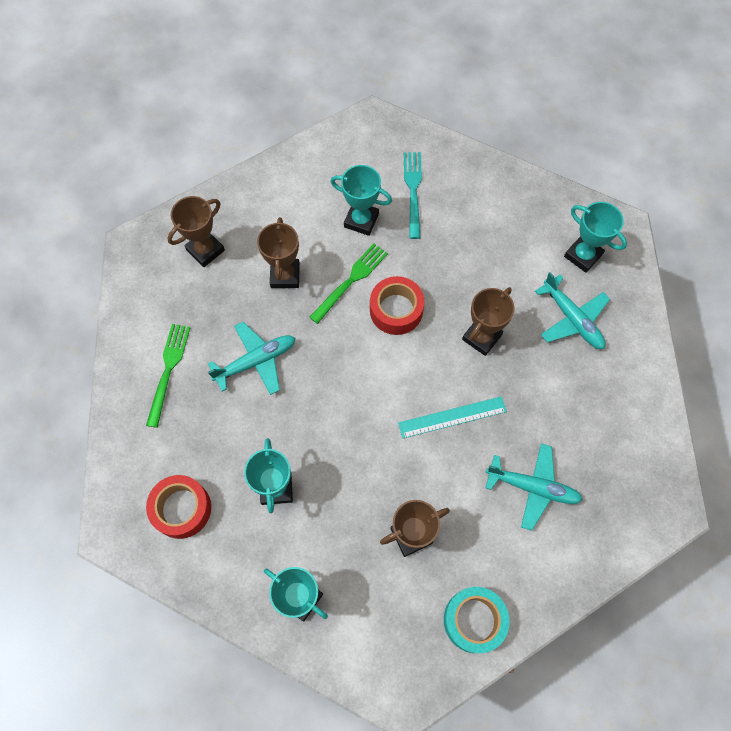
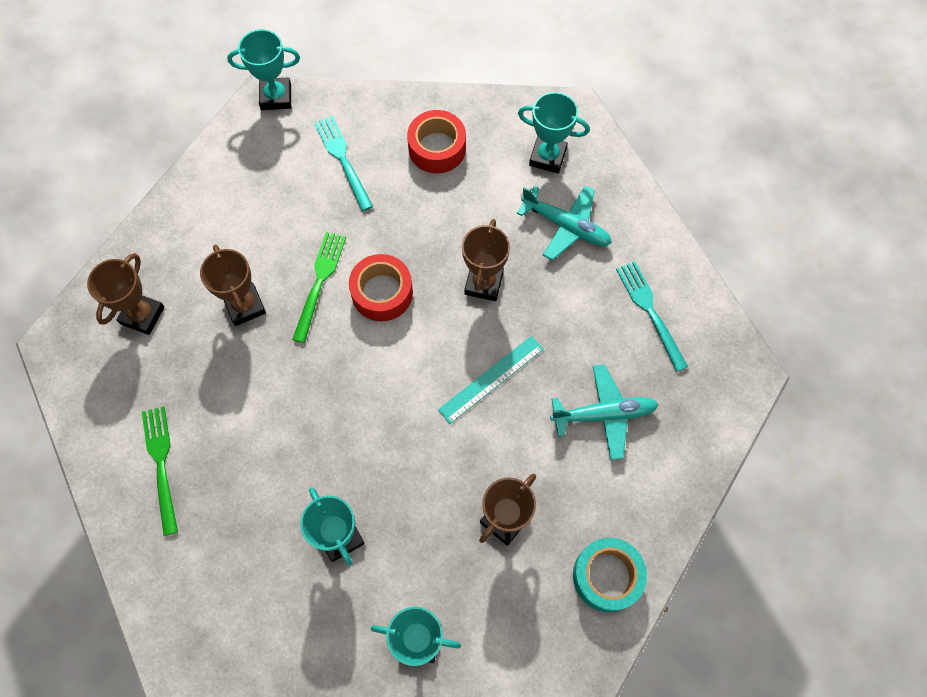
camera: 25 degrees left, 0 degrees up
red tape [146,475,211,539] -> red tape moved to [407,110,466,173]
turquoise plane [207,322,295,395] -> none
turquoise trophy [331,165,392,236] -> turquoise trophy moved to [227,29,300,110]
none -> turquoise fork [616,261,688,372]

